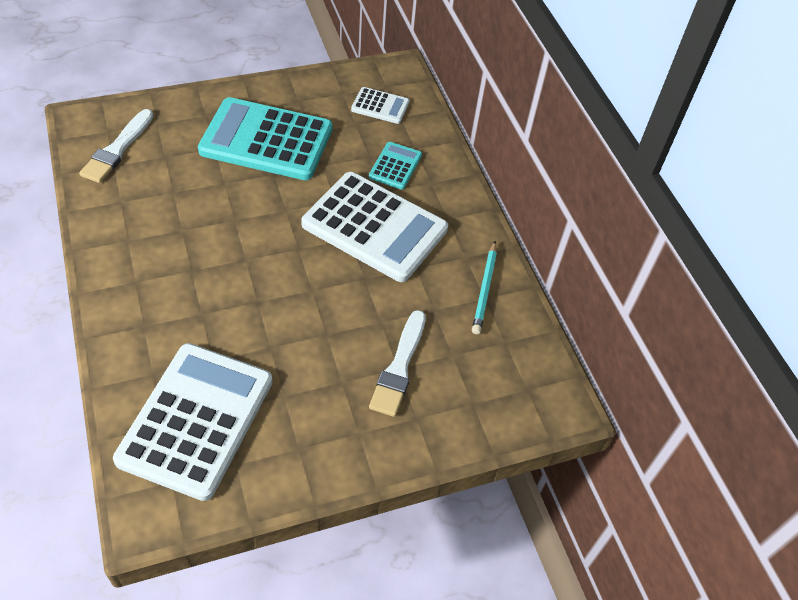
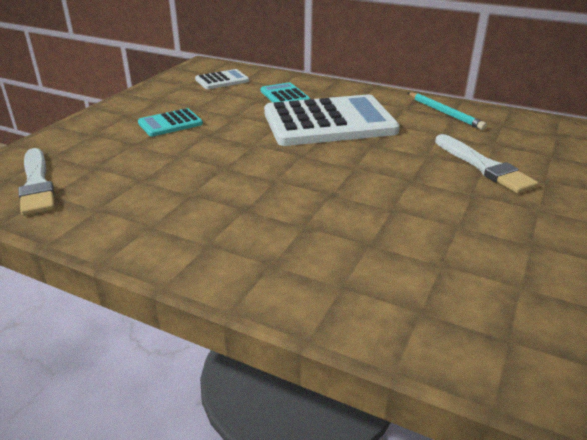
camera: 40 degrees left, 20 degrees down
white calculator [113,343,273,501] -> none
turquoise calculator [198,97,332,180] -> turquoise calculator [138,108,203,137], size x0.46

